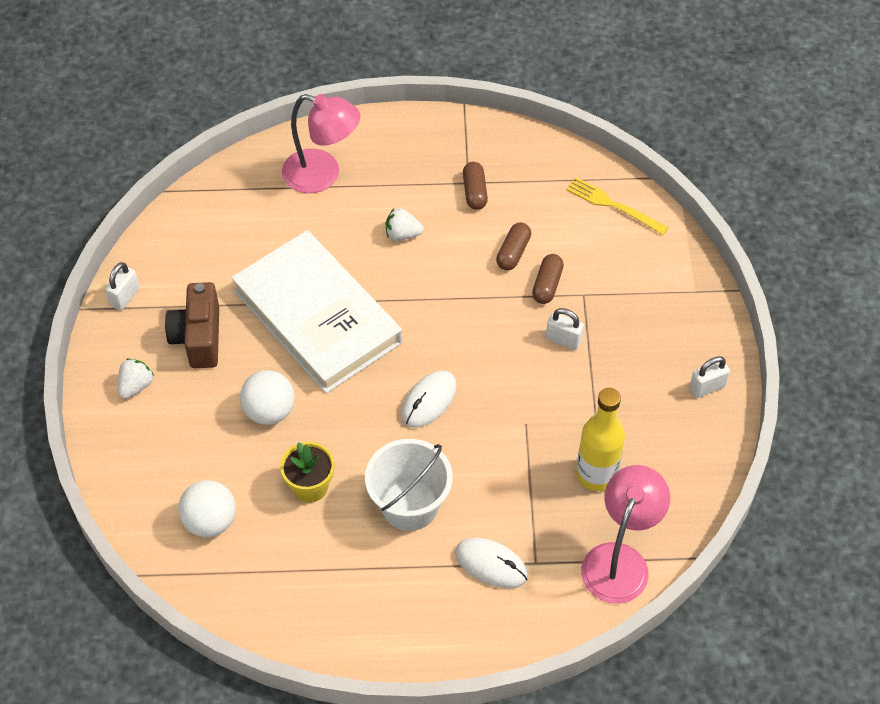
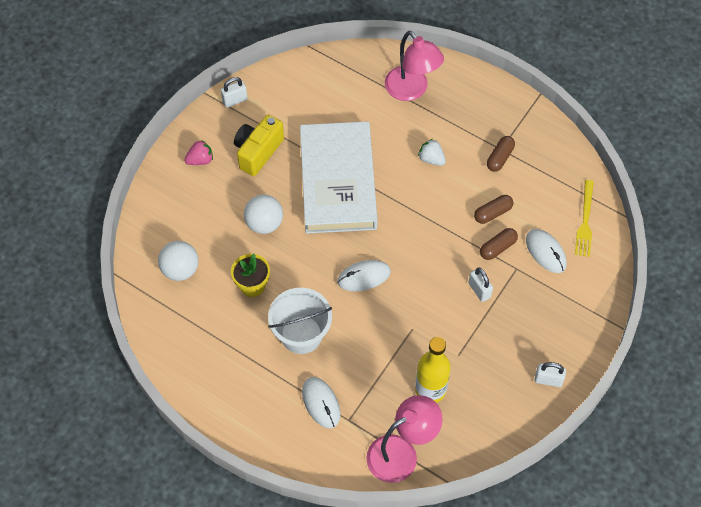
camera: 35 degrees right, 5 degrees up
white strawberry [118,358,154,399] -> pink strawberry [184,140,213,165]
brown camera [165,282,219,368] -> yellow camera [234,115,284,176]
yellow fork [566,177,668,235] -> yellow fork turned 150 degrees counterclockwise [575,180,594,257]
none -> white mouse [526,229,567,273]

